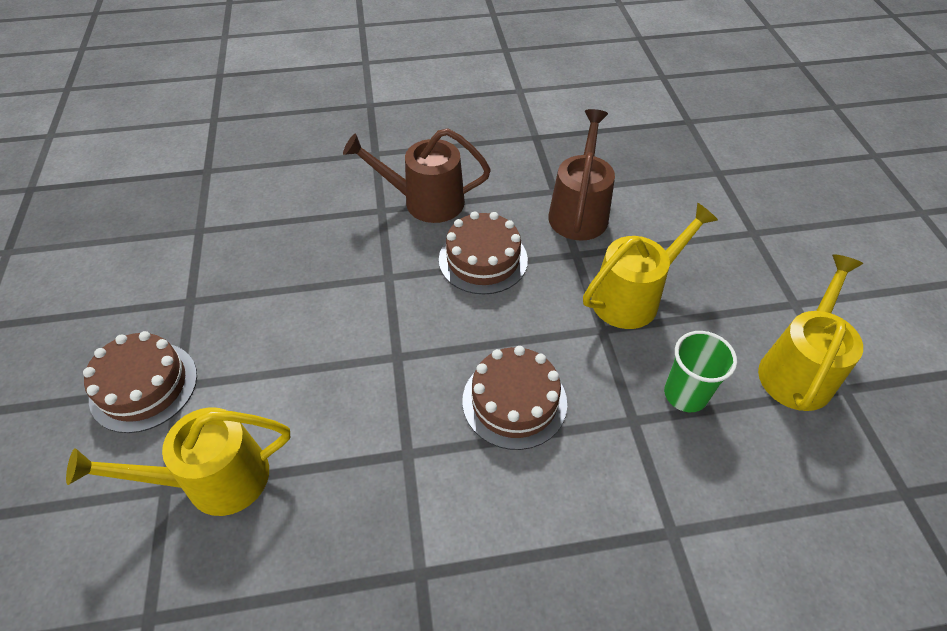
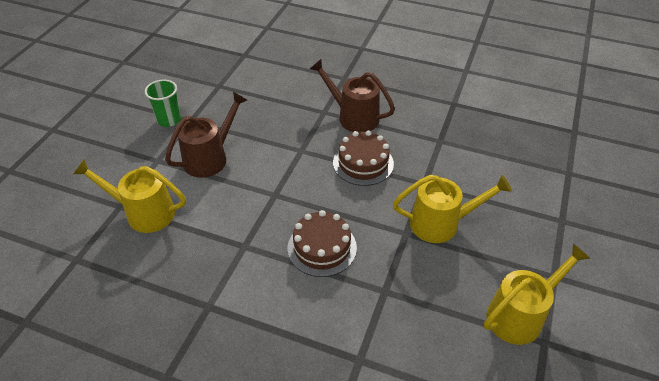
camera: 30 degrees right, 5 degrees down
brown cake [83,331,197,433] -> none
brown watering can [548,109,615,241] -> brown watering can moved to [165,92,247,178]
green cup [664,331,737,412] -> green cup moved to [145,80,181,127]

